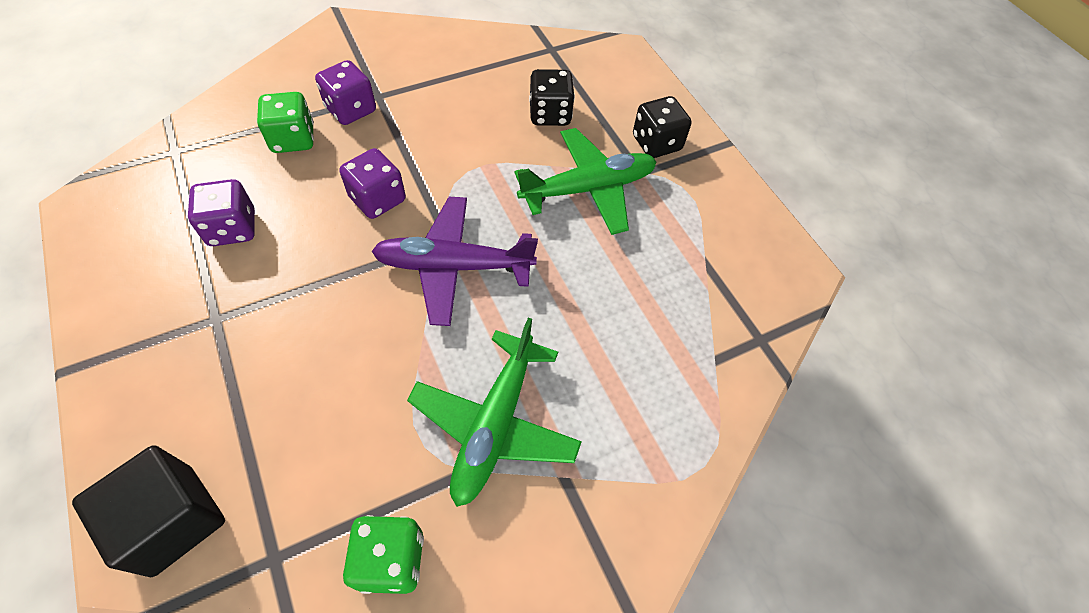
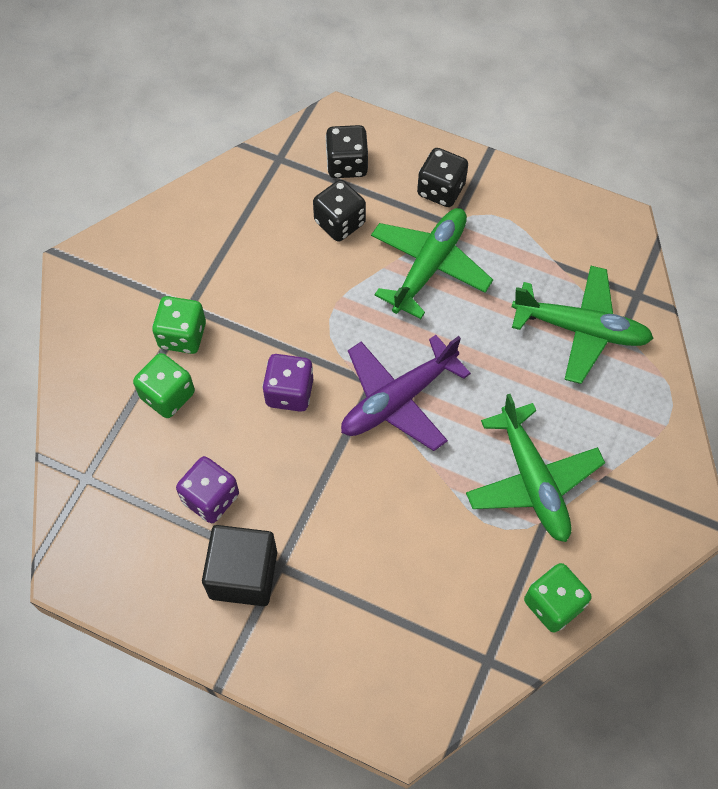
camera: 35 degrees left, 5 degrees up
black cube [72,445,225,577] -> black cube moved to [202,525,277,606]
purple dice [315,60,376,125] -> green dice [152,296,206,354]
none -> black dice [325,125,368,178]
none -> green plane [512,266,654,384]

